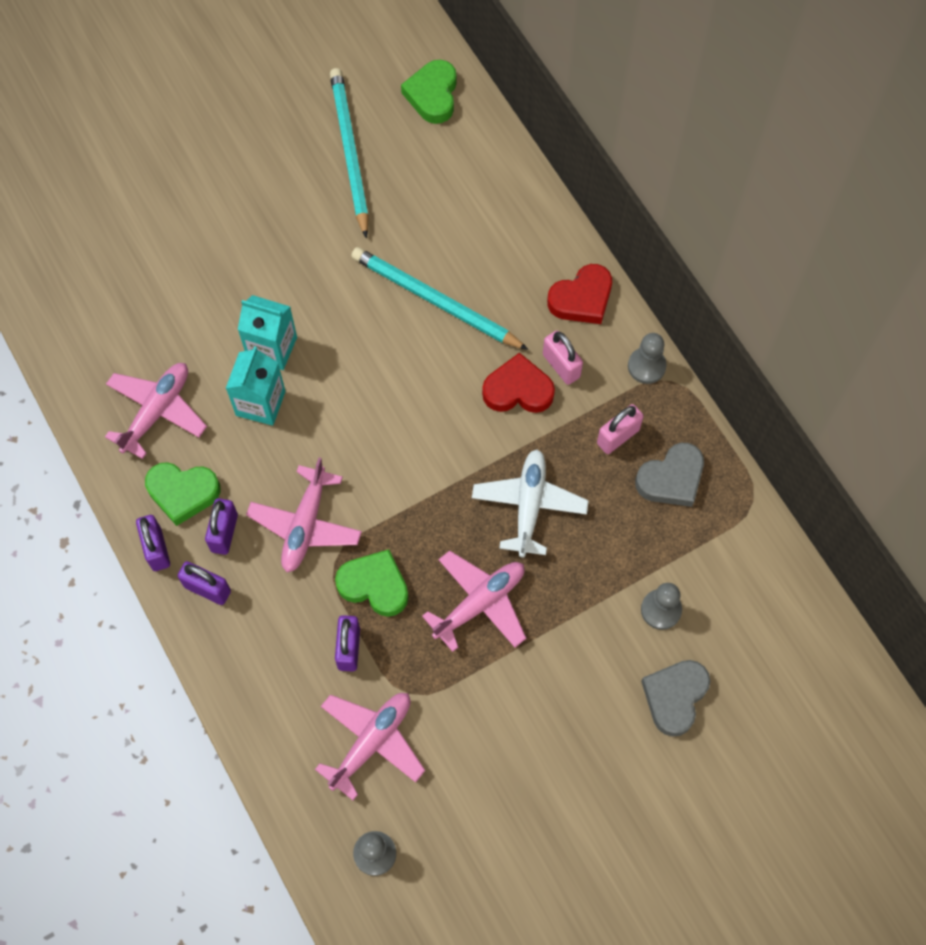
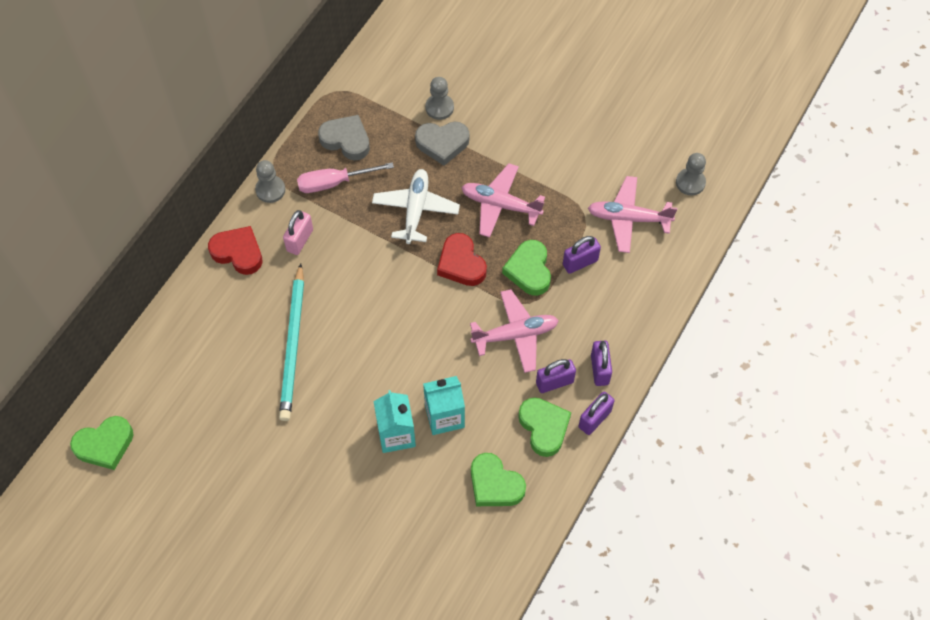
camera: 120 degrees left, 5 degrees down
pink plane [105,363,207,459] -> green heart [471,453,526,506]
turquoise pencil [330,68,369,238] -> none
white plane [472,449,589,557] -> white plane turned 120 degrees clockwise [372,169,460,244]
red heart [482,352,555,413] -> red heart moved to [437,233,487,286]
pink padlock [597,404,644,454] -> pink screwdriver [297,162,394,193]
grey heart [641,660,710,737] -> grey heart moved to [415,122,469,166]

